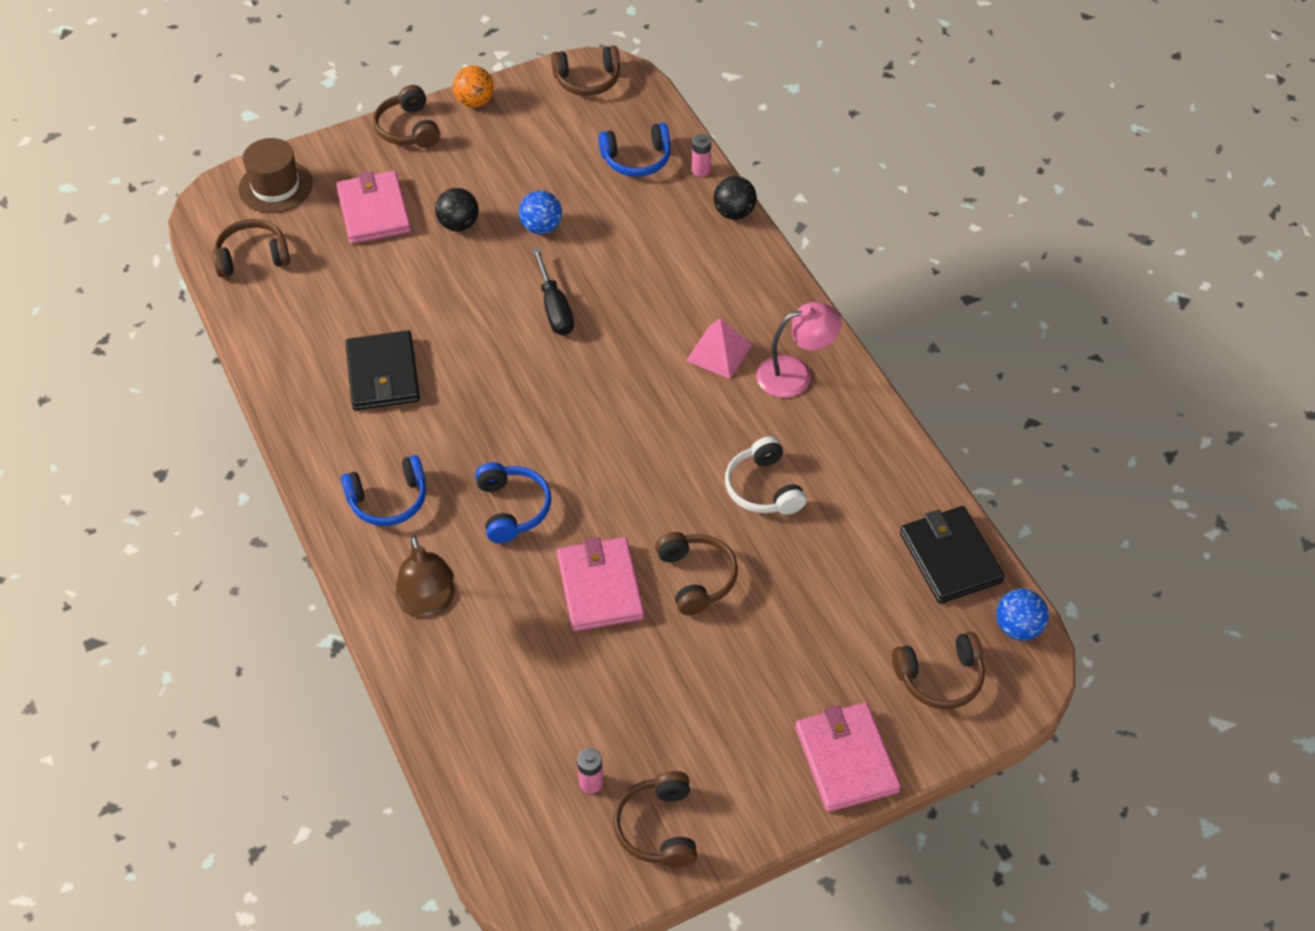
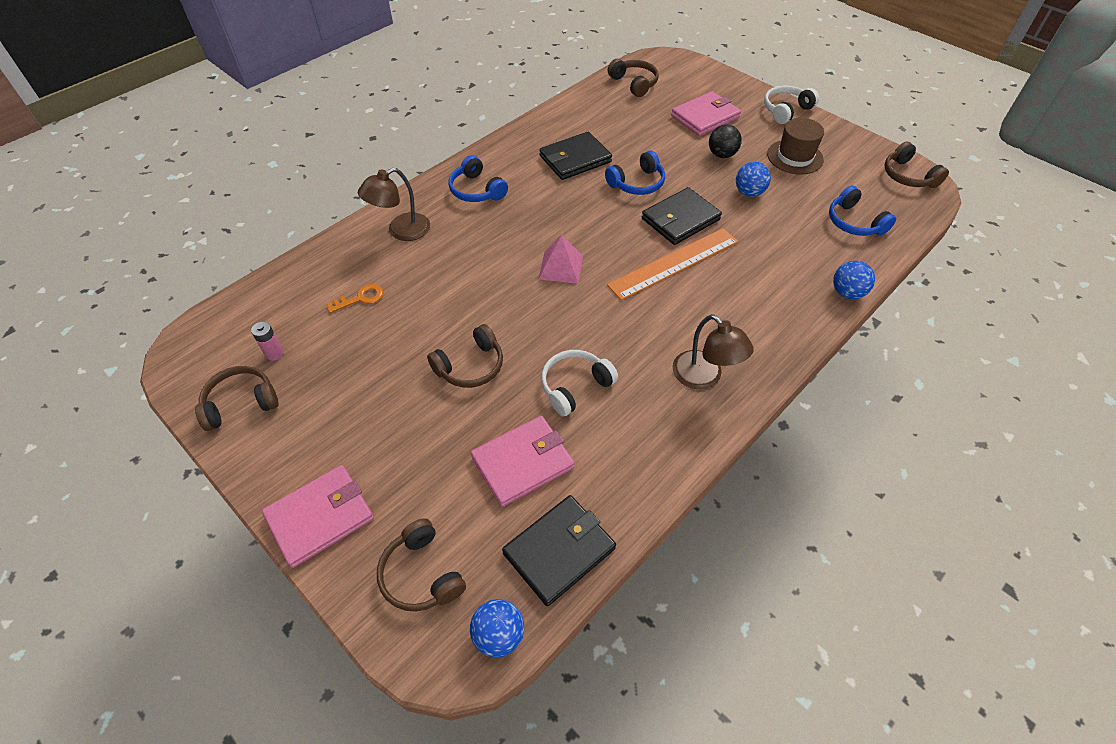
camera: 70 degrees right, 0 degrees up
brown hat [238,138,313,213] -> brown hat moved to [767,118,824,175]
brown headphones [373,85,440,148] -> white headphones [764,85,819,124]
orange ball [453,66,494,108] -> none
blue headphones [475,462,551,543] -> blue headphones moved to [605,151,665,195]
black screwdriver [532,248,574,336] -> black wallet [642,187,722,245]
pink wallet [557,537,644,631] -> pink wallet moved to [471,416,575,507]
pink pyramid [686,318,752,379] -> pink pyramid moved to [538,235,583,284]
pink battery [692,134,711,177] -> none
black ball [714,176,757,220] -> blue ball [833,261,875,299]
pink lamp [756,302,841,398] -> brown lamp [673,314,754,389]
none -> orange key [327,284,383,313]
none -> orange ruler [607,228,738,300]

